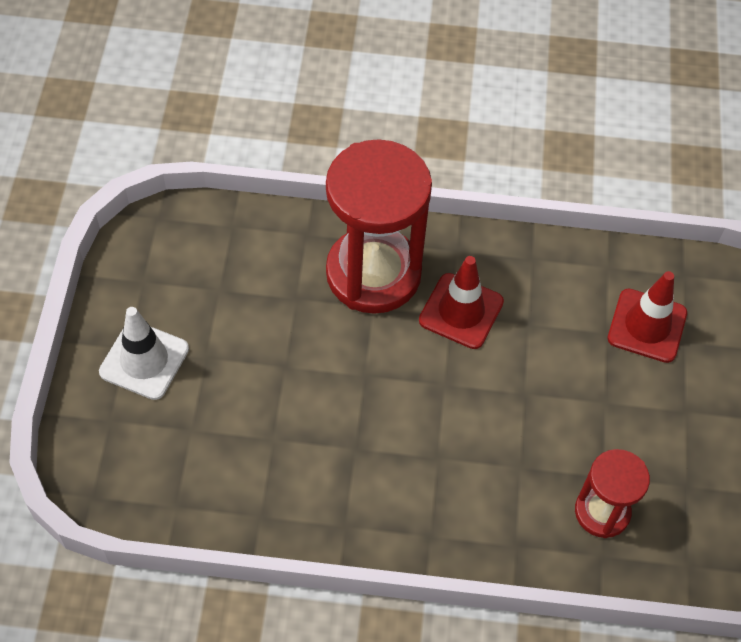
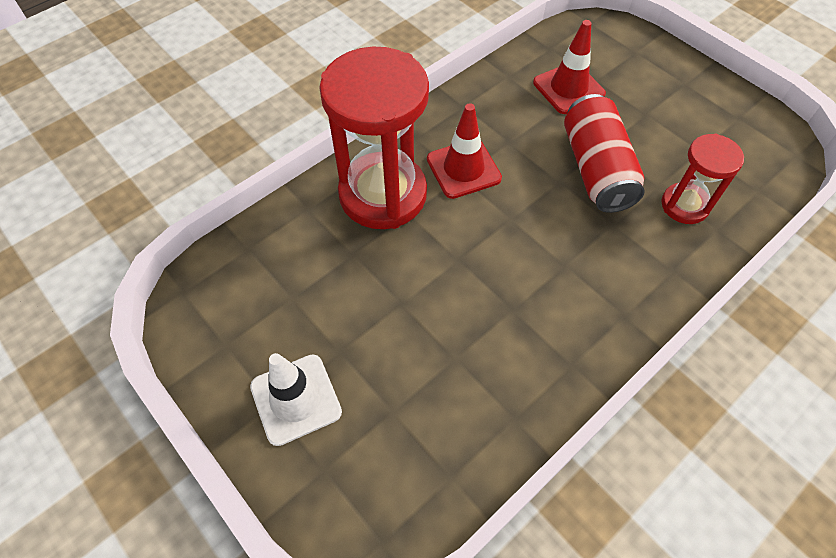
camera: 45 degrees left, 0 degrees up
none -> red can [564,94,645,213]

